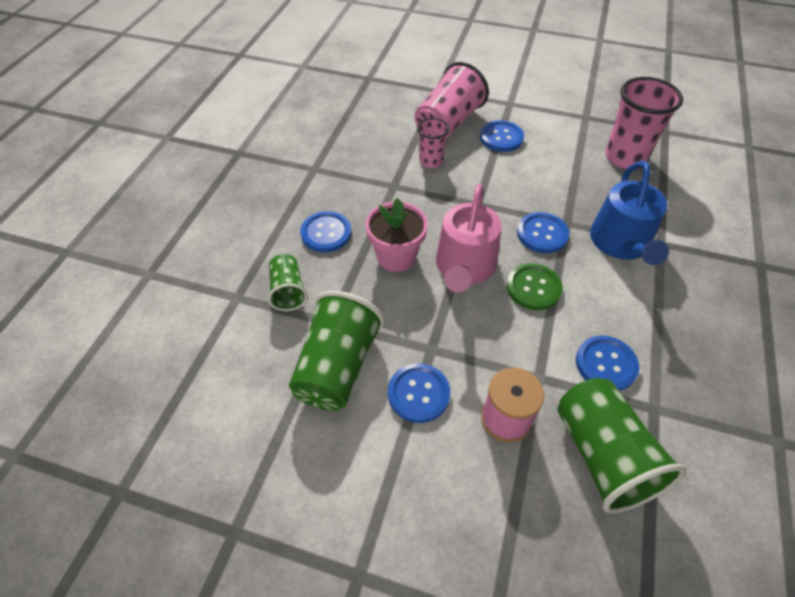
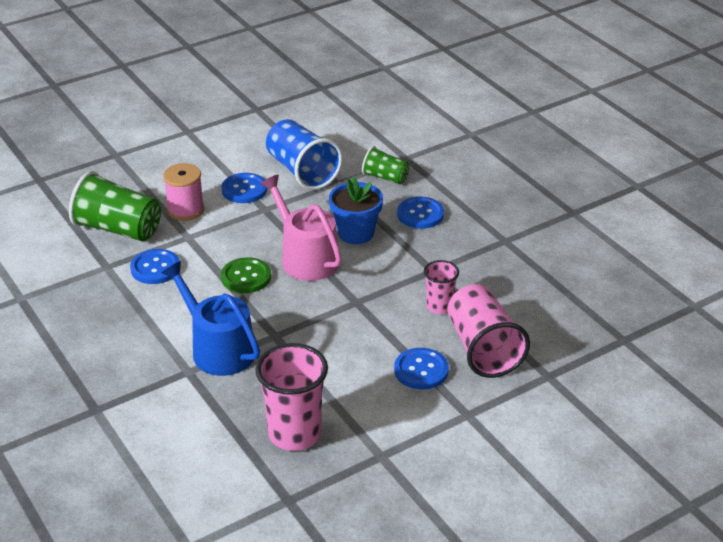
camera: 130 degrees right, 15 degrees down
green cup [289,291,385,411] -> blue cup [266,119,342,190]
pink flower pot [366,198,428,272] -> blue flower pot [329,177,383,244]
blue button [517,212,569,253] -> none

